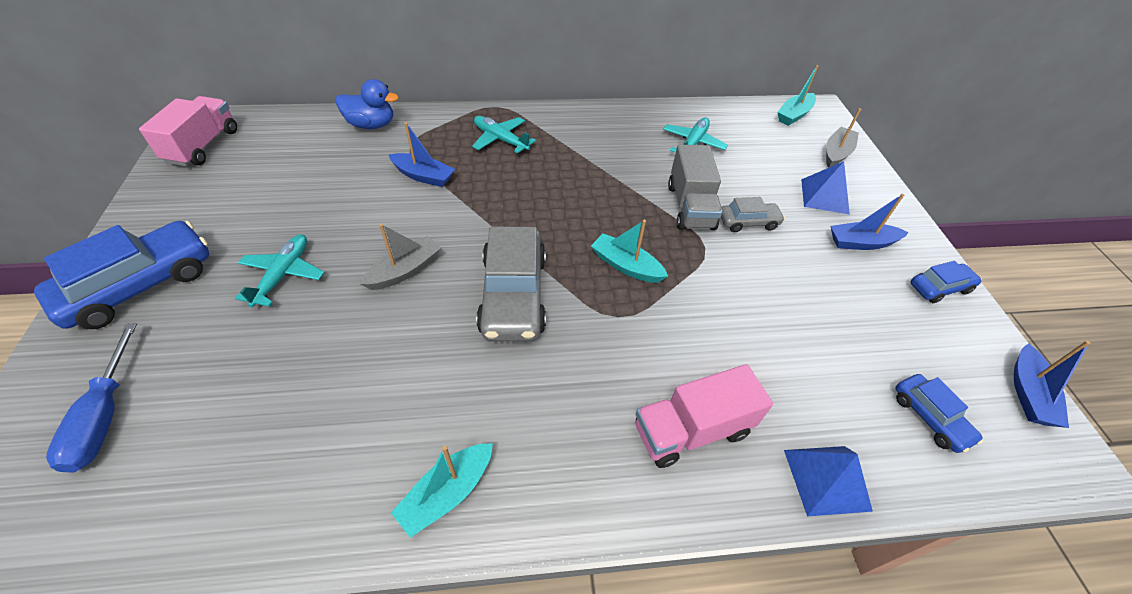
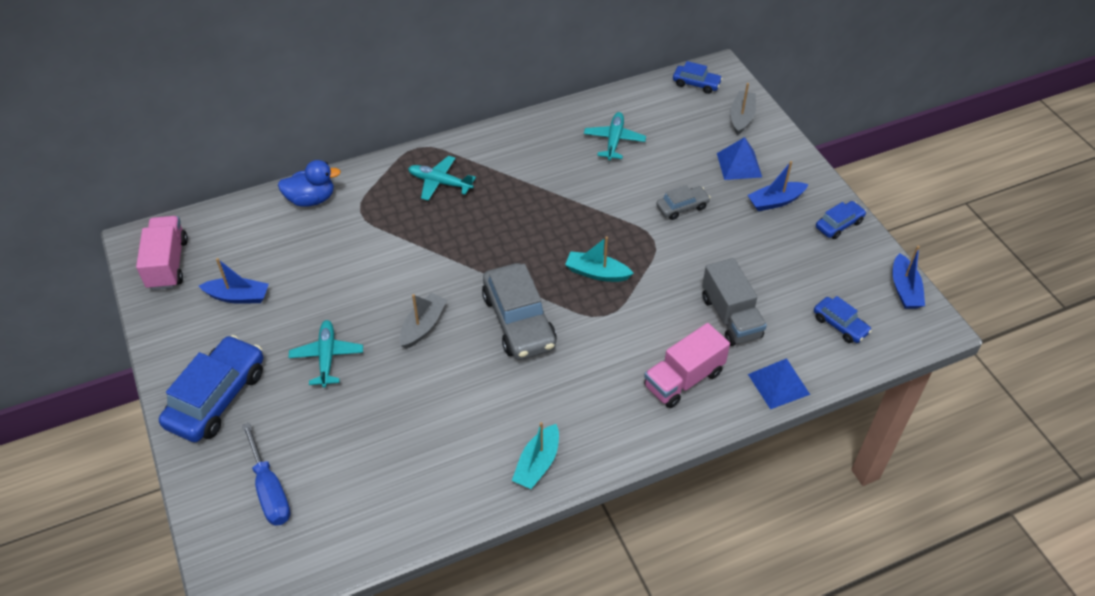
camera: 15 degrees left, 0 degrees up
blue boat [389,122,455,187] -> blue boat moved to [199,258,269,304]
grey truck [668,145,722,230] -> grey truck moved to [702,258,767,346]
turquoise boat [777,65,819,126] -> blue car [673,61,723,94]

